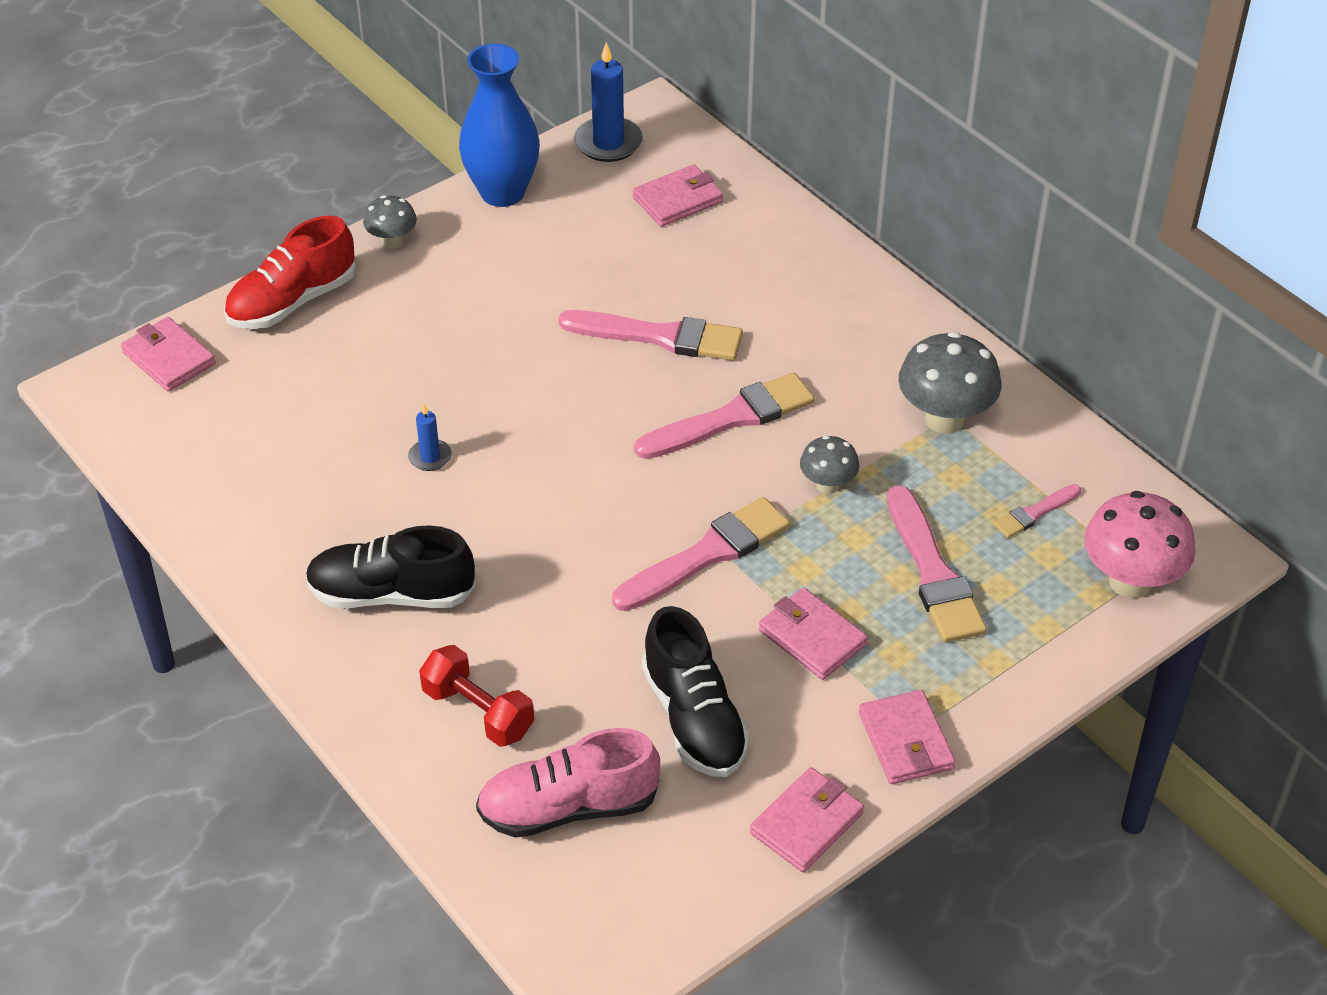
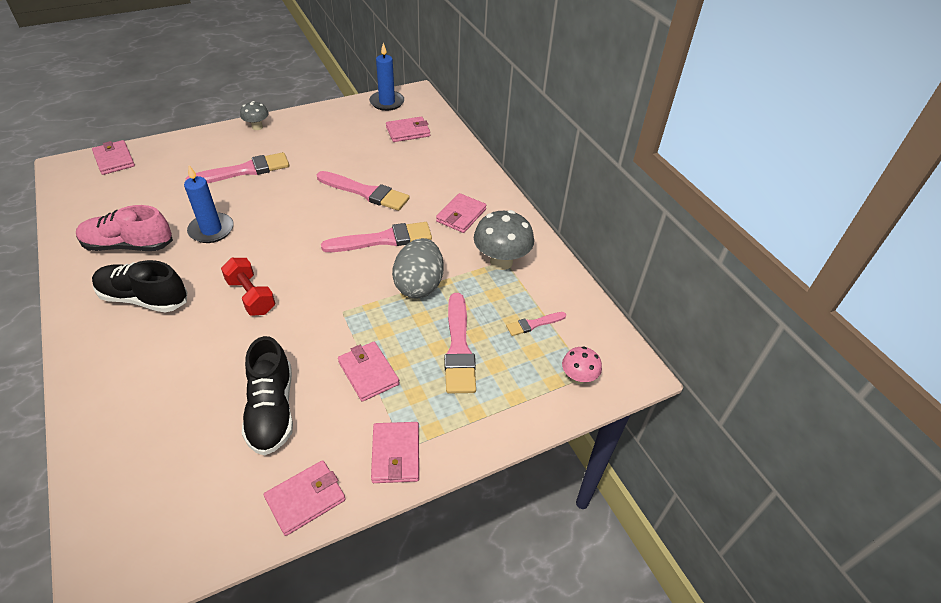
camera: 10 degrees right, 0 degrees up
red shoe [224,215,356,329] -> none
blue candle [408,404,452,471] -> blue candle [184,166,234,243], size x1.84
red dumbbell [419,645,534,747] -> red dumbbell moved to [221,258,275,316]
blue vase [459,44,540,207] -> none
pink shoe [476,728,660,838] -> pink shoe moved to [76,205,173,251]
pink brush [612,497,790,611] -> pink brush moved to [185,152,289,183]
grey mushroom [800,435,859,494] -> grey egg [392,238,444,299]
pink mushroom [1084,491,1196,598] -> pink mushroom [562,346,602,384], size x0.57
none -> pink wallet [436,193,486,233]

